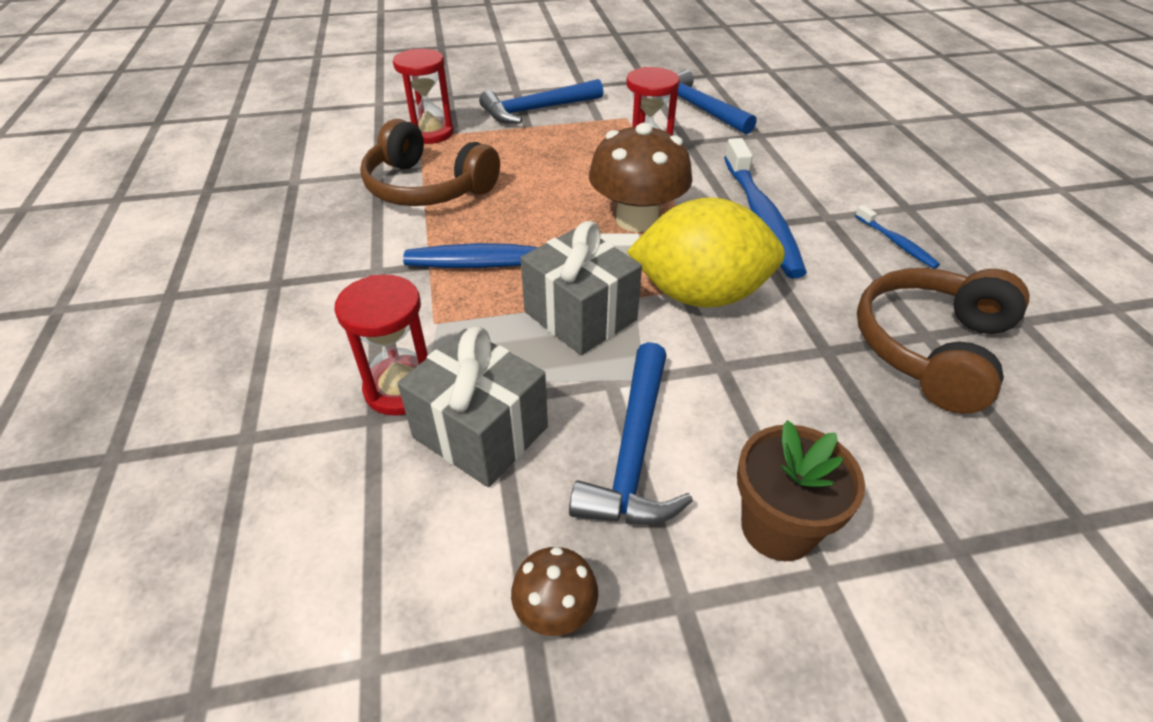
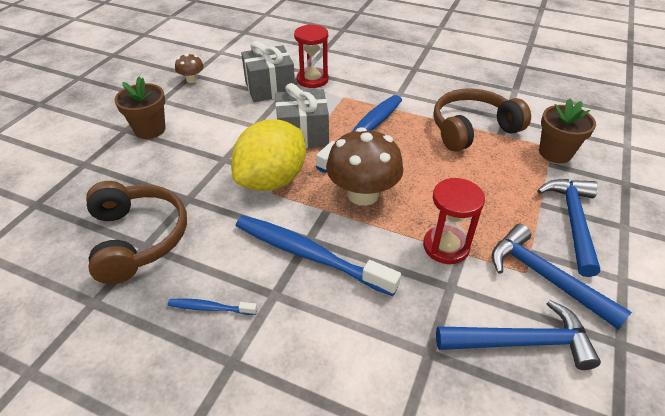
camera: 125 degrees right, 0 degrees up
red hourglass [393,49,454,144] -> brown flower pot [539,98,596,163]
blue hammer [569,342,693,524] -> blue hammer moved to [492,224,632,330]

